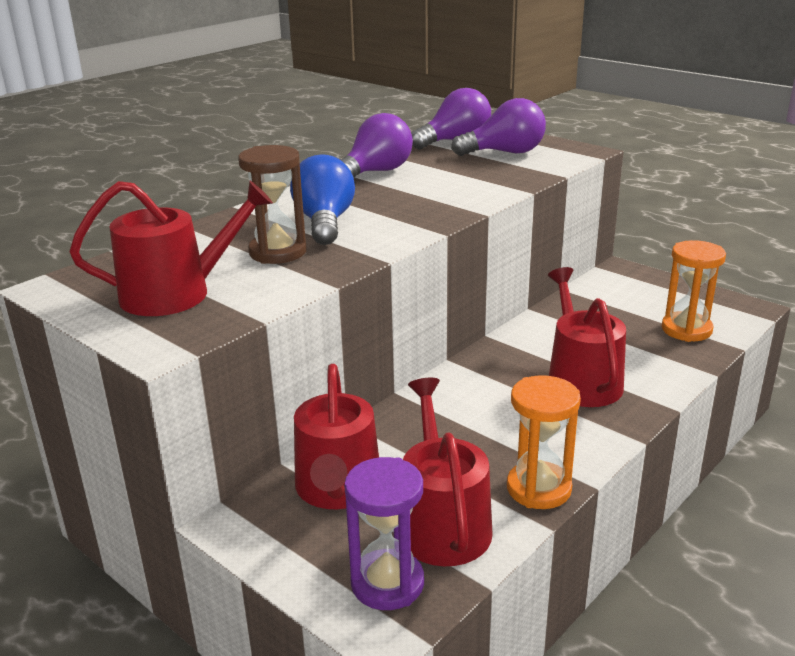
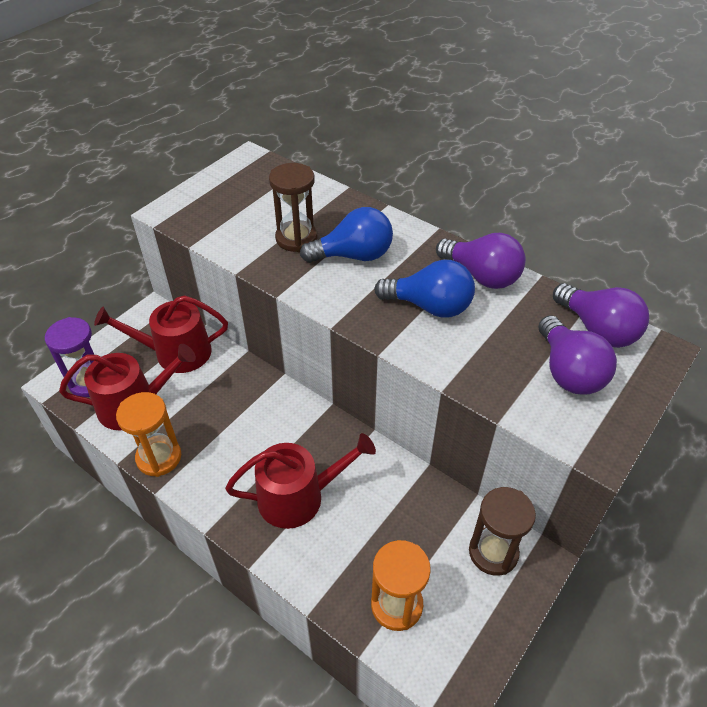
camera: 85 degrees right, 20 degrees up
red watering can [70,181,273,316] -> none
none -> blue light bulb [374,260,475,318]
none -> brown hourglass [469,487,536,576]

